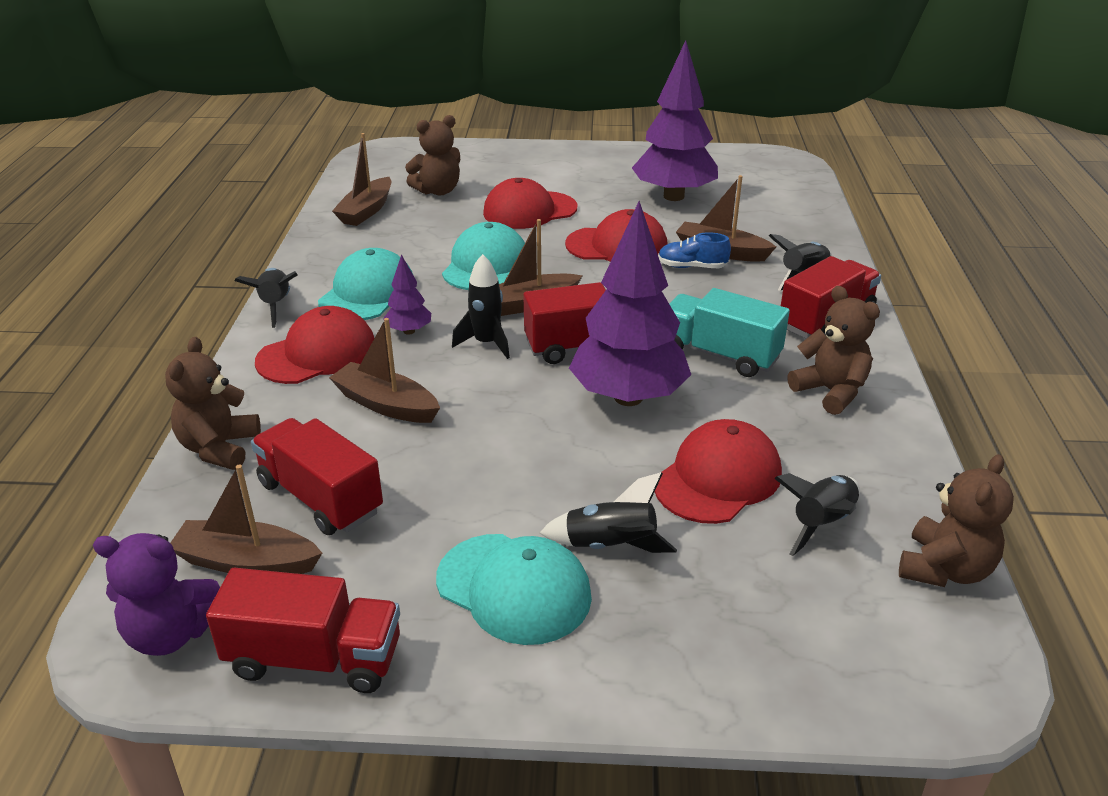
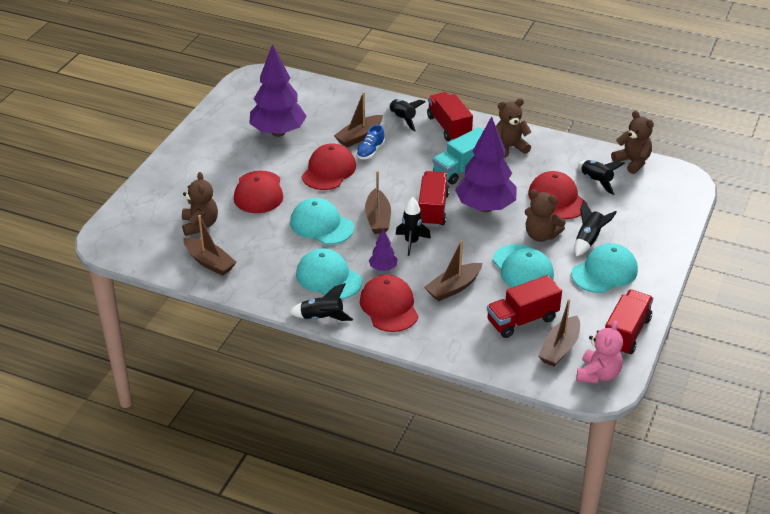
camera: 70 degrees left, 5 degrees up
purple teddy bear [93,533,220,656] -> pink teddy bear [577,320,623,384]
brown teddy bear [165,337,261,470] -> brown teddy bear moved to [525,189,566,242]
none -> turquoise cap [493,244,554,288]

